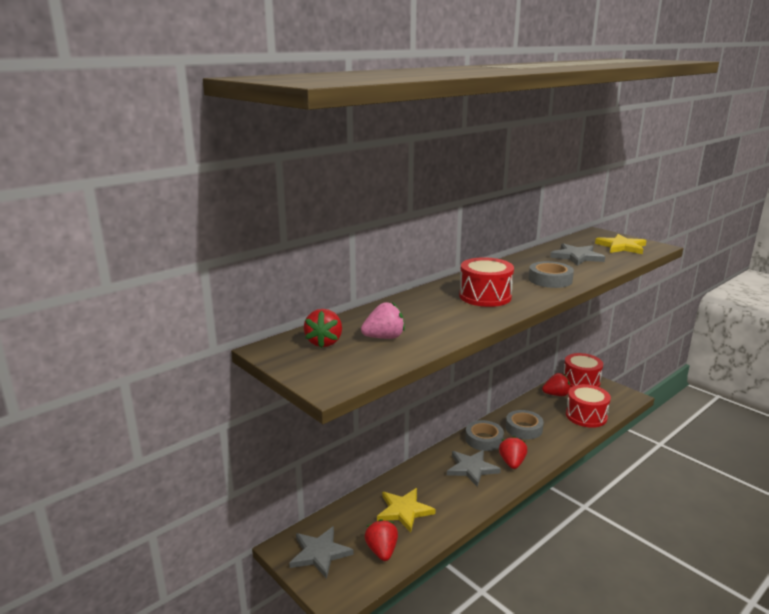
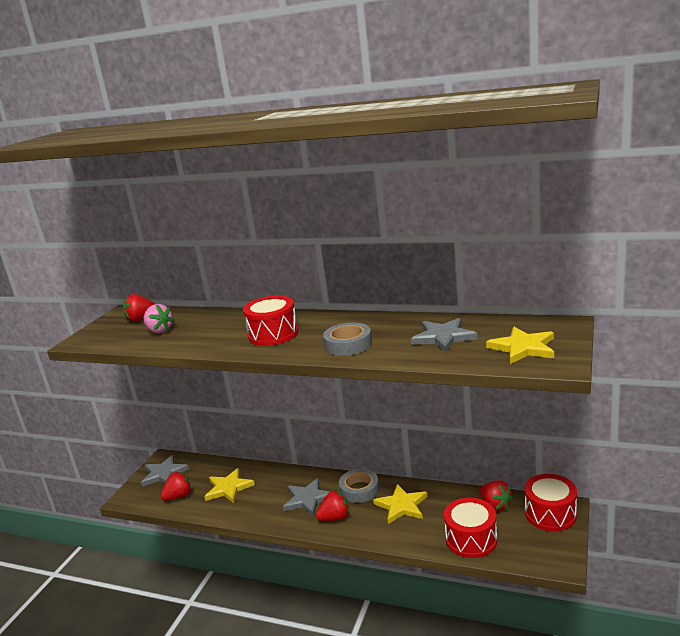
camera: 65 degrees right, 0 degrees up
grey tape [506,410,544,439] -> yellow star [373,484,427,524]

